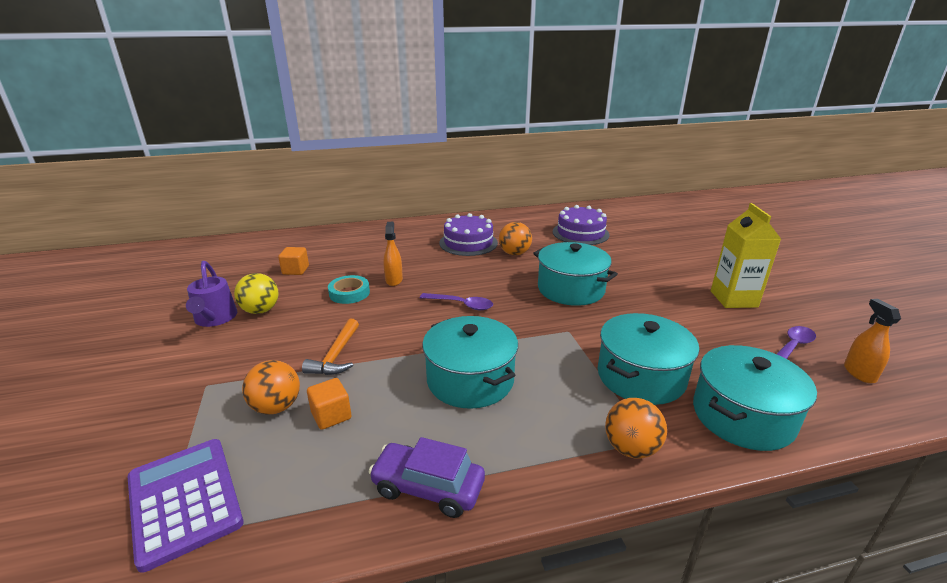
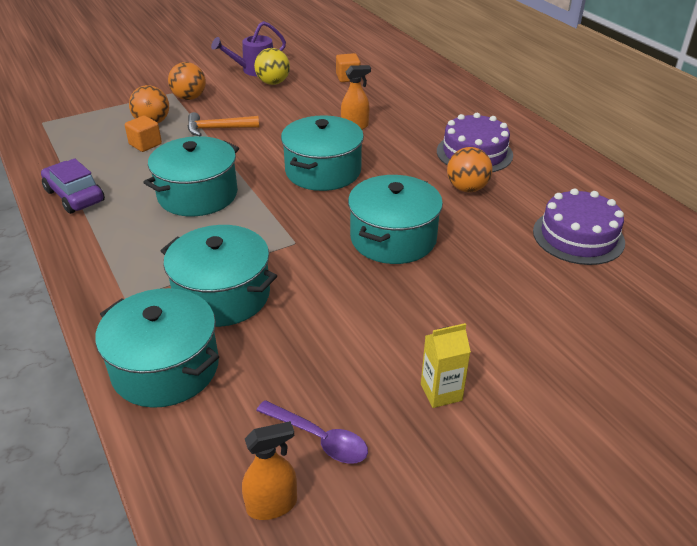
camera: 75 degrees right, 10 degrees up
purple calculator [128,439,244,573] -> none
turquoise tape [328,275,370,304] -> none
purple car [369,437,485,518] -> purple car turned 45 degrees counterclockwise [41,158,105,214]
purple spoon [420,293,493,310] -> turquoise pot [281,115,364,191]
orange ball [605,398,667,459] -> orange ball moved to [168,62,206,100]
yellow carton [711,203,781,308] -> yellow carton [421,323,471,408], size x0.60

